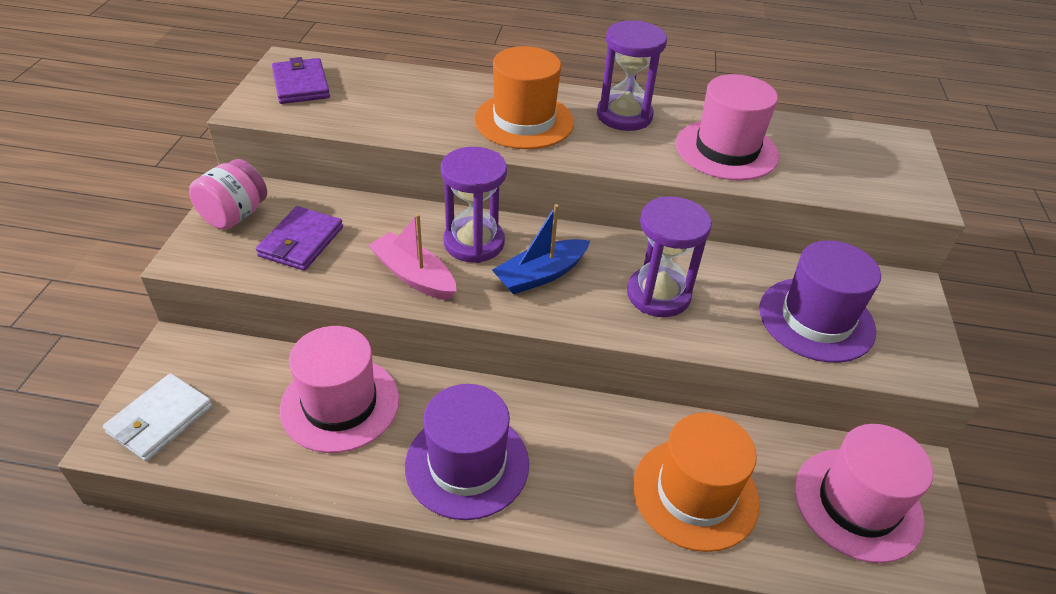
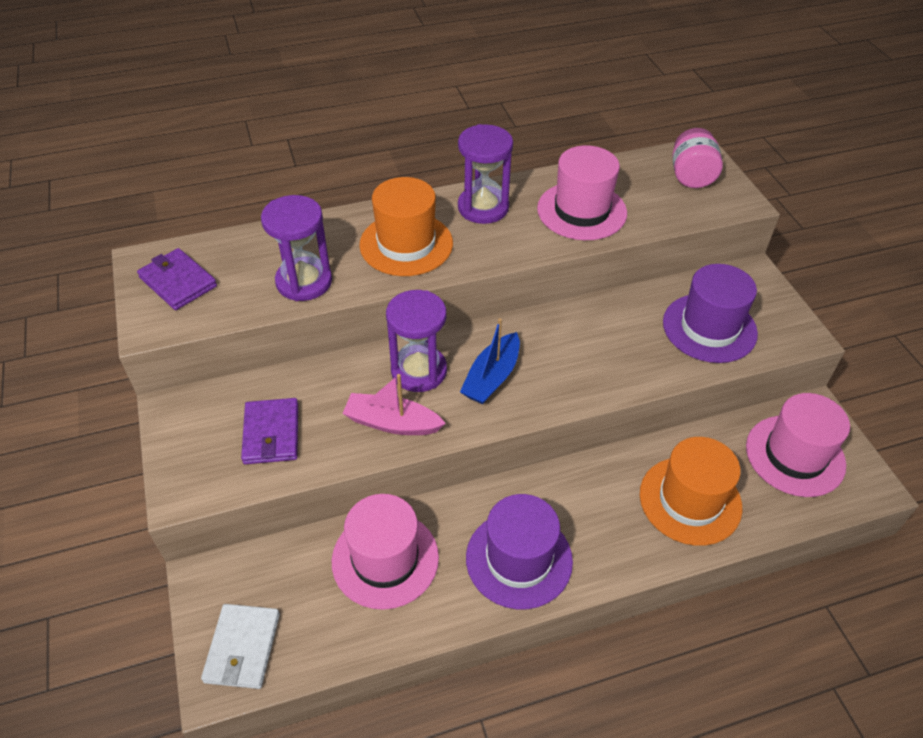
camera: 25 degrees left, 5 degrees up
pink jar [189,159,267,230] -> pink jar moved to [672,128,723,188]
purple hourglass [627,197,712,317] -> purple hourglass moved to [261,195,332,301]

